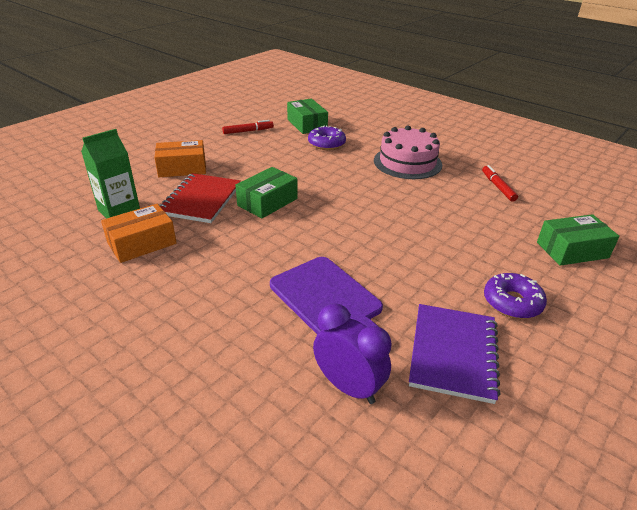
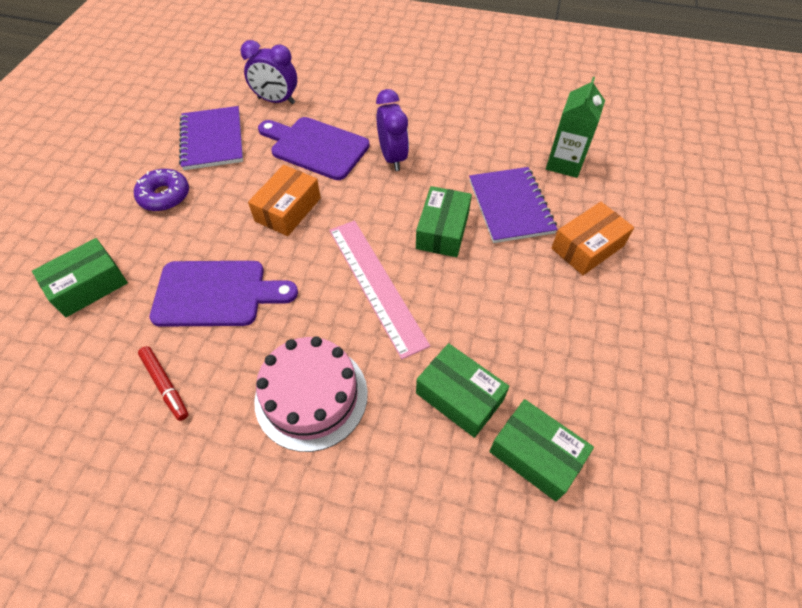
camera: 155 degrees right, 20 degrees up
orange box [101,204,177,263] -> orange box moved to [248,165,321,236]
red notebook [159,173,241,223] -> purple notebook [469,167,558,243]
red marker [222,120,274,134] -> none
purple donut [308,125,346,150] -> green box [416,343,509,438]
none -> purple cutting board [149,261,298,327]
none -> pink ruler [329,221,430,359]
none -> purple clock [376,89,409,171]

